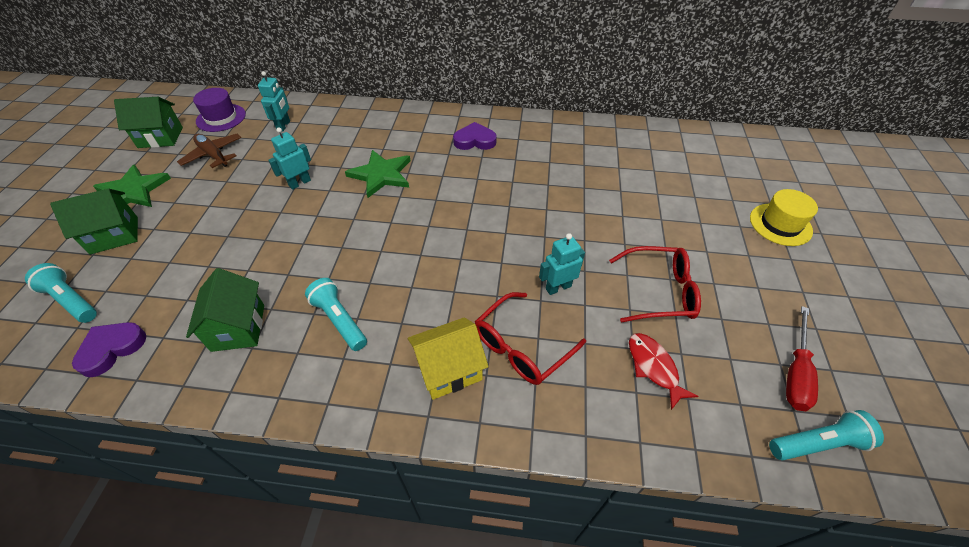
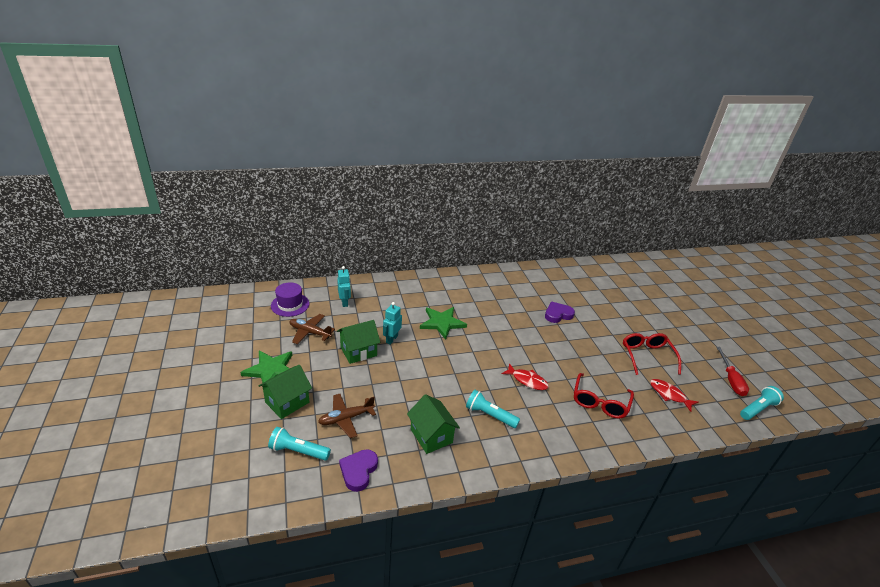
camera: 25 degrees left, 15 degrees down
green house [114,97,183,148] -> green house moved to [337,320,381,364]
yellow house [408,317,489,400] -> none
purple heart [453,122,497,150] -> purple heart moved to [545,302,575,323]
turquoise robot [539,233,585,295] -> none
red glasses [609,246,701,323] -> red glasses turned 75 degrees counterclockwise [623,333,681,375]
yellow hat [750,189,818,246] -> none
none -> brown plane [318,394,376,438]
none -> red fish [502,363,549,390]

